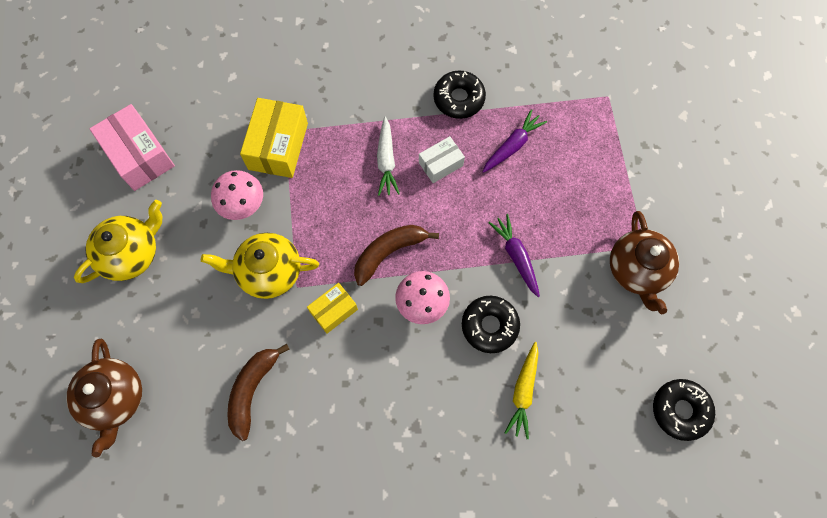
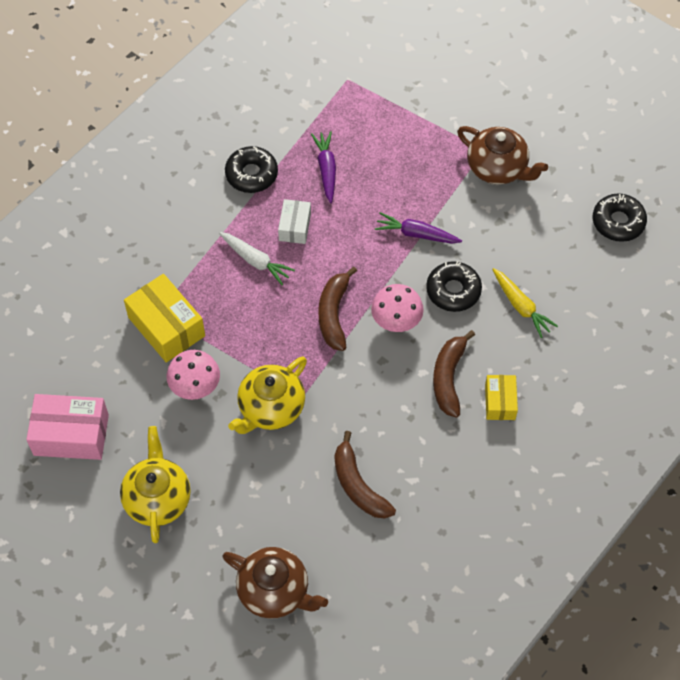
camera: 50 degrees left, 10 degrees down
yellow box [307,283,358,334] -> yellow box moved to [485,375,518,420]
none -> brown banana [433,330,475,417]

